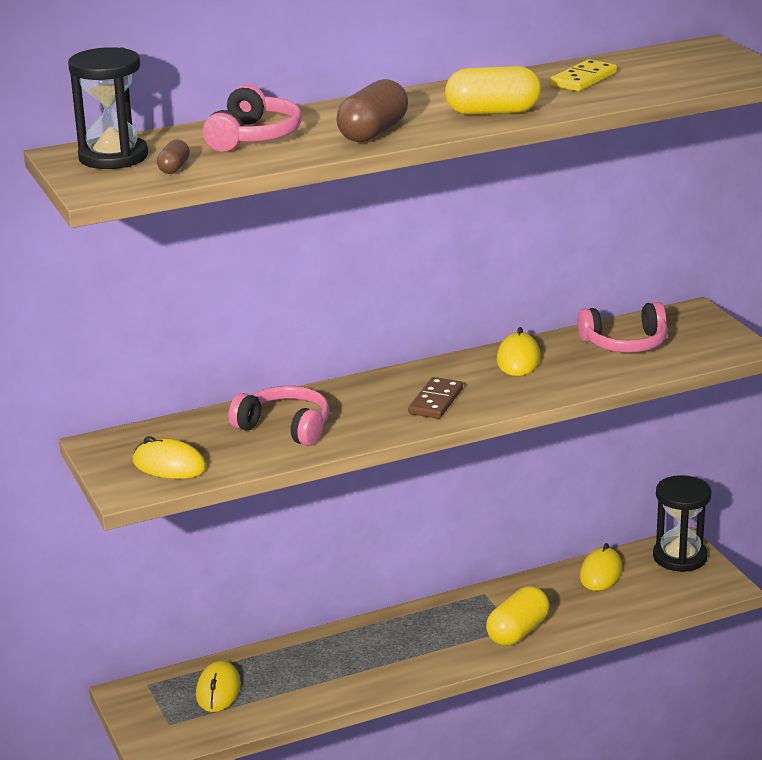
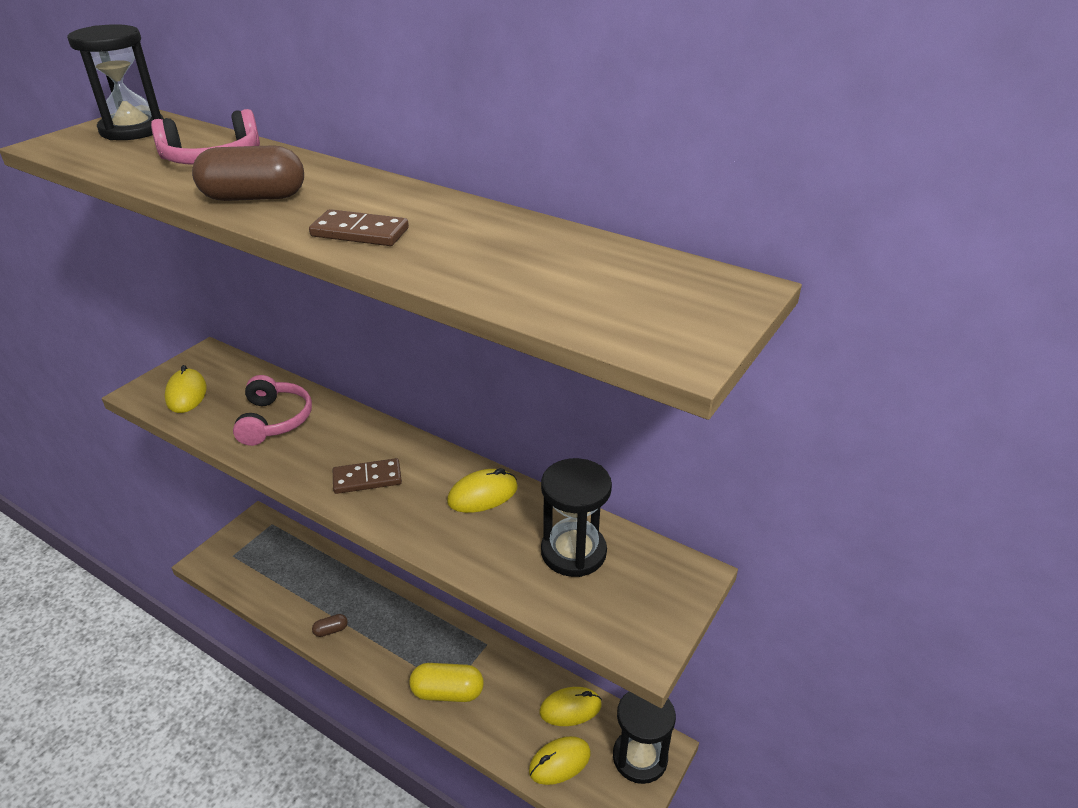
camera: 55 degrees right, 10 degrees up
brown capsule [157,139,190,174] -> brown capsule moved to [312,614,348,637]
yellow mouse [196,660,241,712] -> yellow mouse moved to [529,736,591,785]
yellow capsule [445,66,541,115] -> brown domino [309,209,409,246]
yellow domino [550,59,617,91] -> none
pink headphones [577,302,668,353] -> black hourglass [541,458,612,577]

